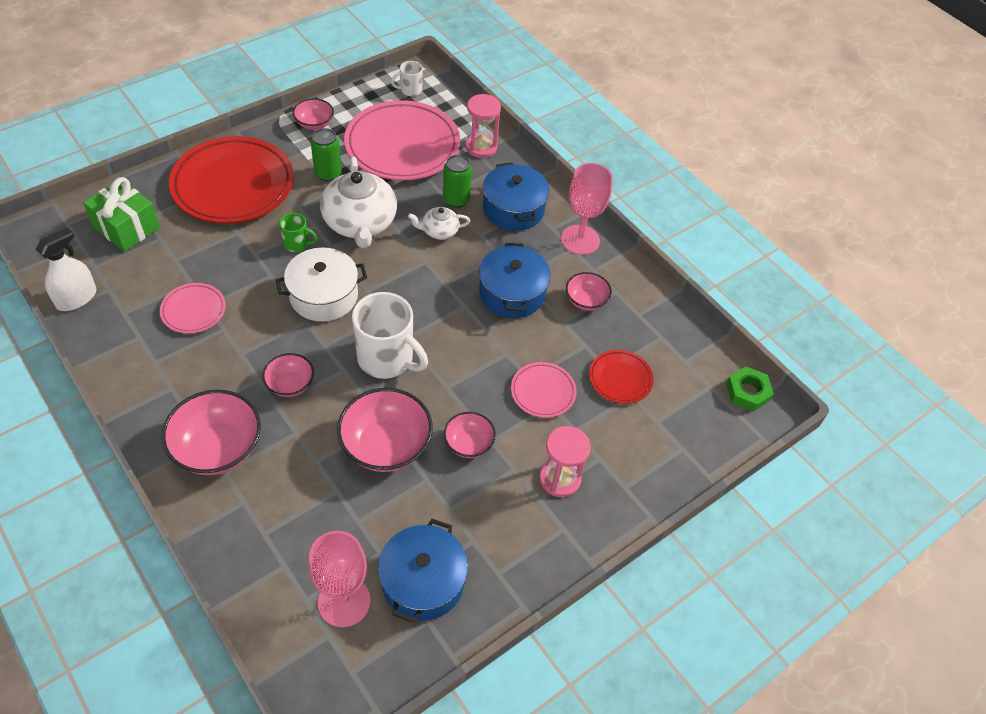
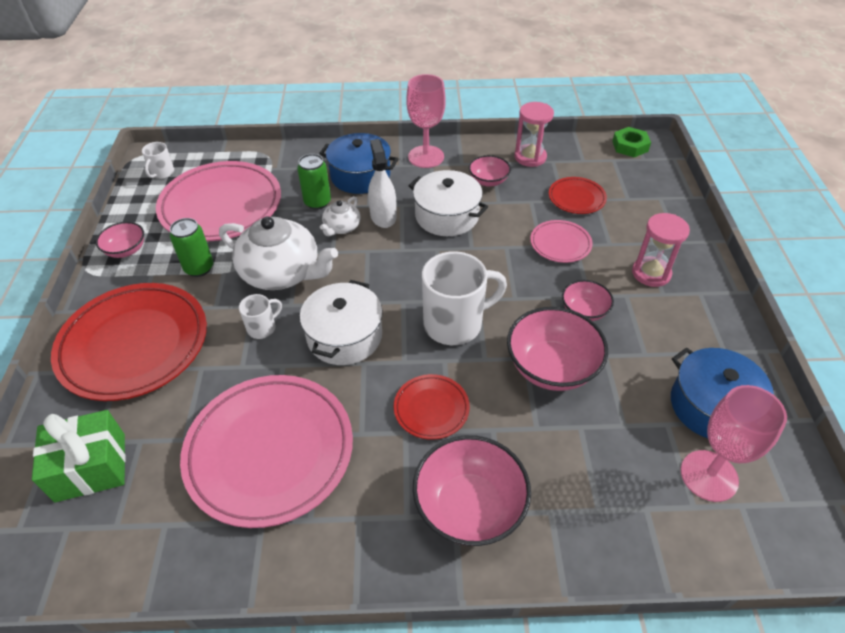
camera: 50 degrees left, 5 degrees down
white spray bottle [36,227,96,311] -> white spray bottle moved to [368,139,397,228]
pink plate [160,283,226,334] -> pink plate [180,375,353,528], size x2.11
pink bowl [262,353,314,397] -> red plate [394,374,470,440]
green mug [279,213,317,252] -> white mug [239,294,282,339]
pink hourglass [465,94,501,158] -> pink hourglass moved to [514,102,554,167]
blue pot [479,243,551,318] -> white pot [408,170,488,236]

